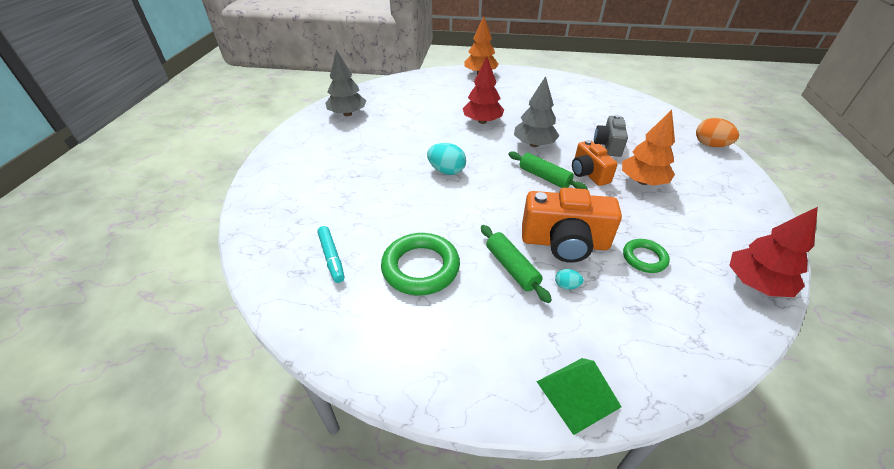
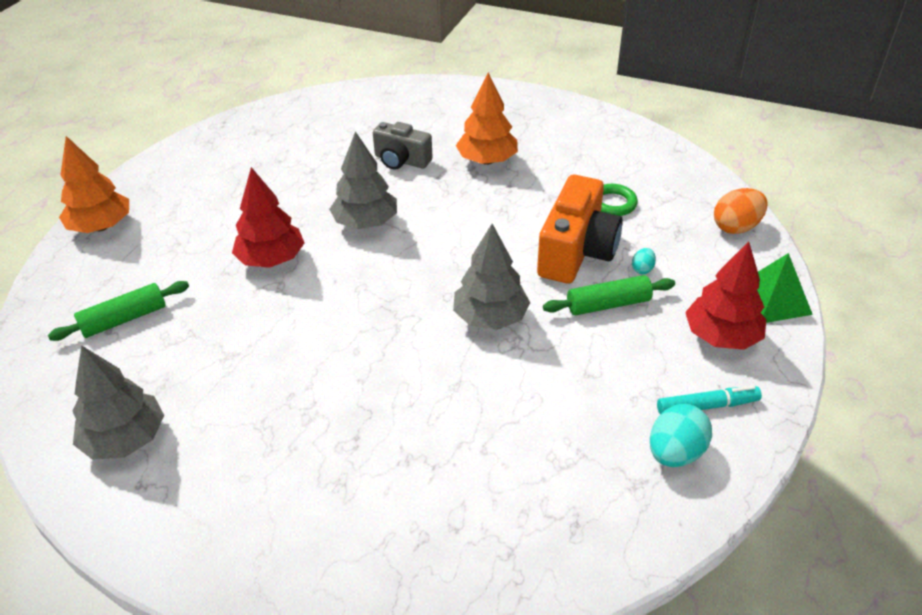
camera: 75 degrees left, 0 degrees up
turquoise marker [317,226,345,283] -> turquoise marker moved to [657,385,762,415]
green ring [381,233,460,295] -> none
turquoise egg [427,143,466,175] -> turquoise egg moved to [650,404,712,467]
green rolling pin [508,151,588,189] -> green rolling pin moved to [48,281,189,341]
orange camera [572,140,618,186] -> none
orange egg [696,118,739,147] -> orange egg moved to [714,188,768,234]
red tree [729,207,818,297] -> red tree moved to [685,241,767,350]
none -> grey tree [453,224,530,330]

